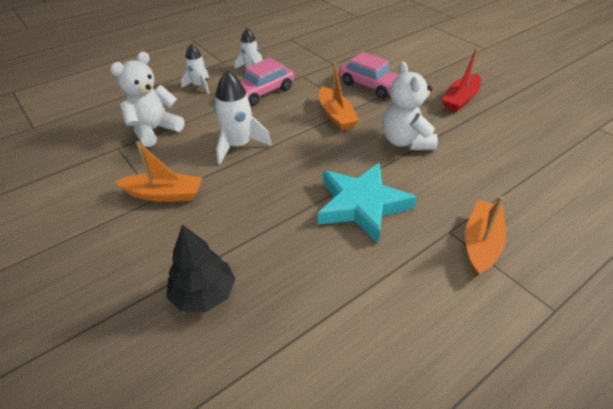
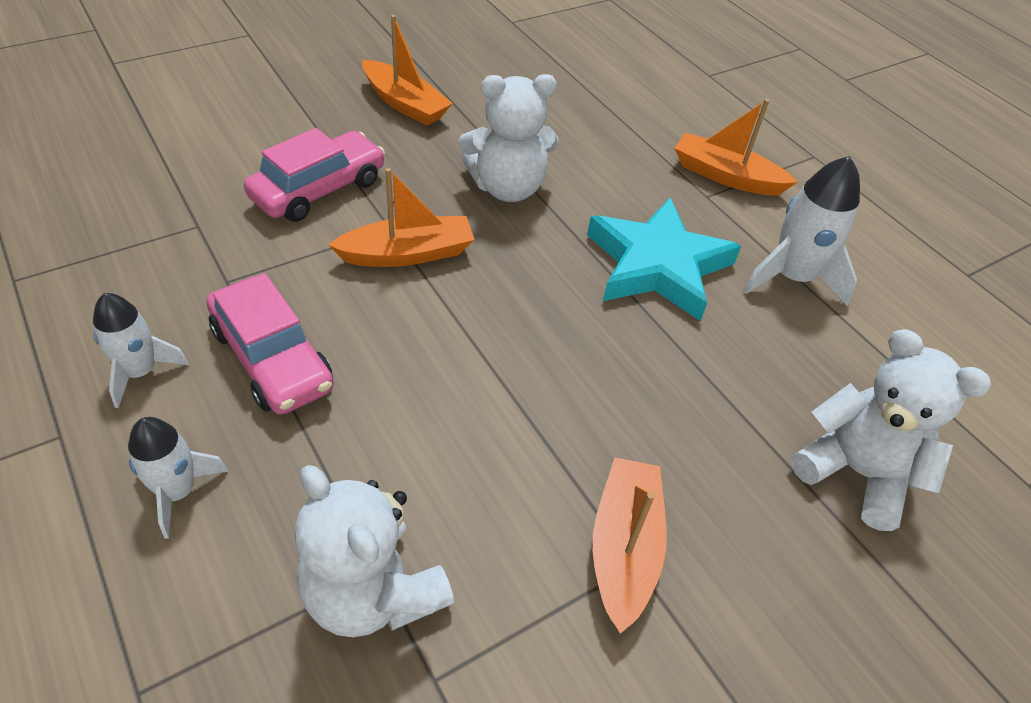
camera: 90 degrees left, 5 degrees up
black tree [166,225,235,312] -> white teddy bear [791,329,991,531]
white rocket [214,70,272,165] -> white rocket moved to [743,156,860,306]
red boat [442,48,481,112] -> orange boat [362,15,453,126]

